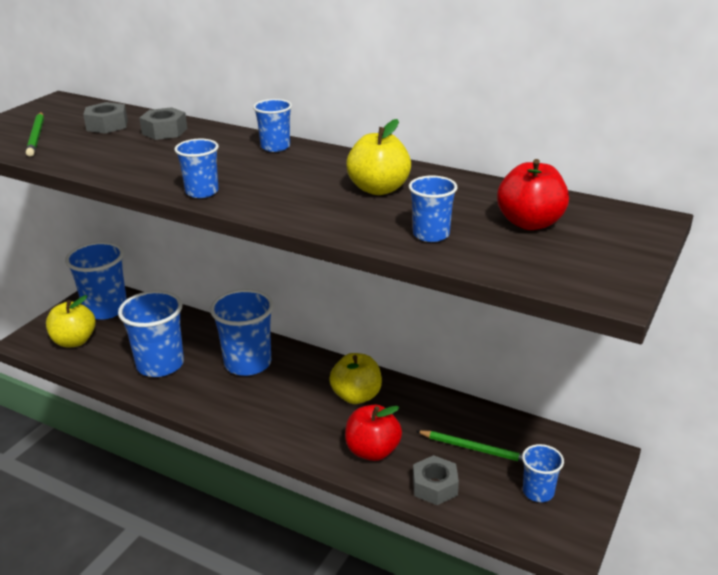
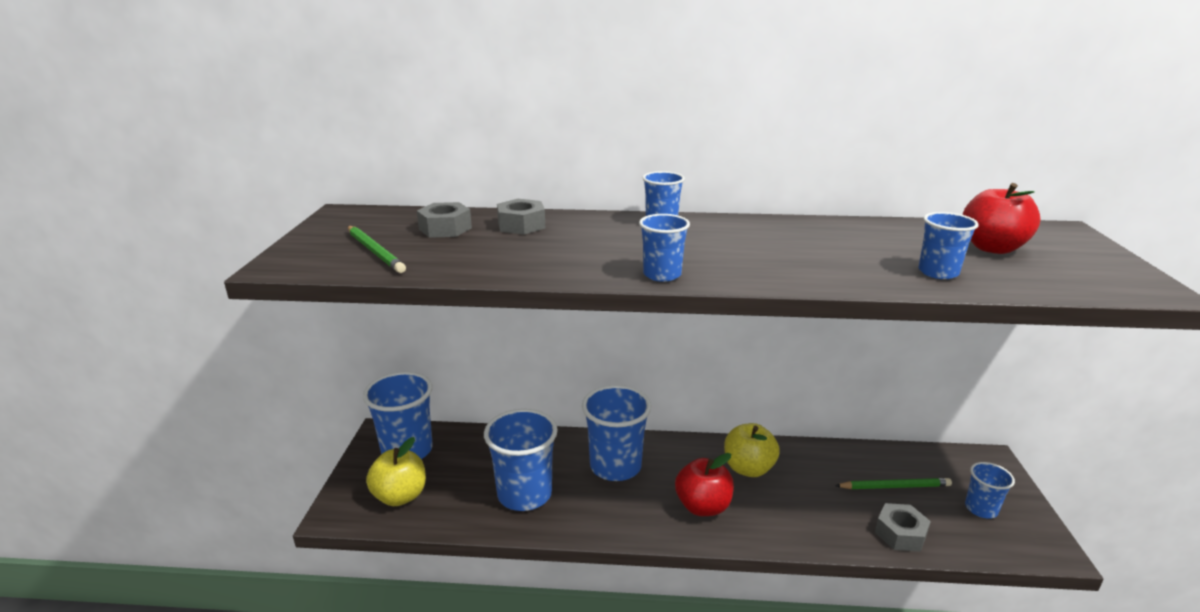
camera: 25 degrees left, 5 degrees down
red apple [345,405,402,461] -> red apple moved to [675,453,734,516]
yellow apple [346,119,411,195] -> none

